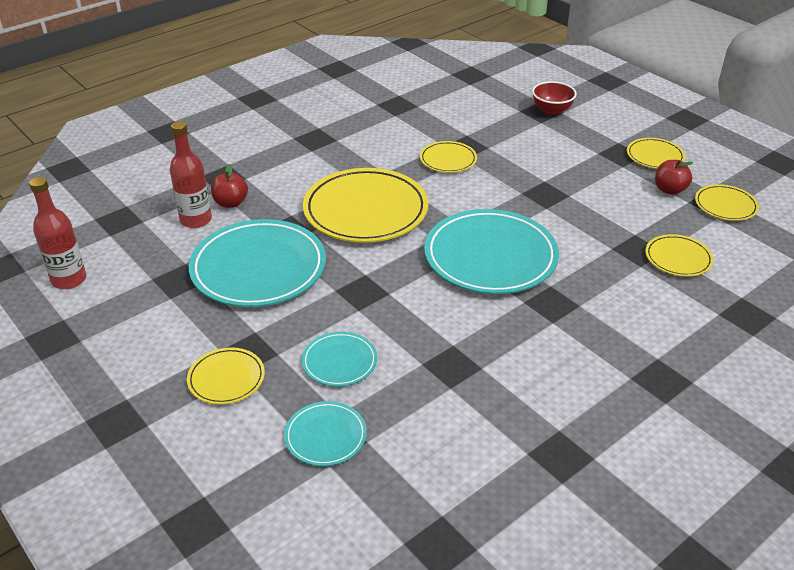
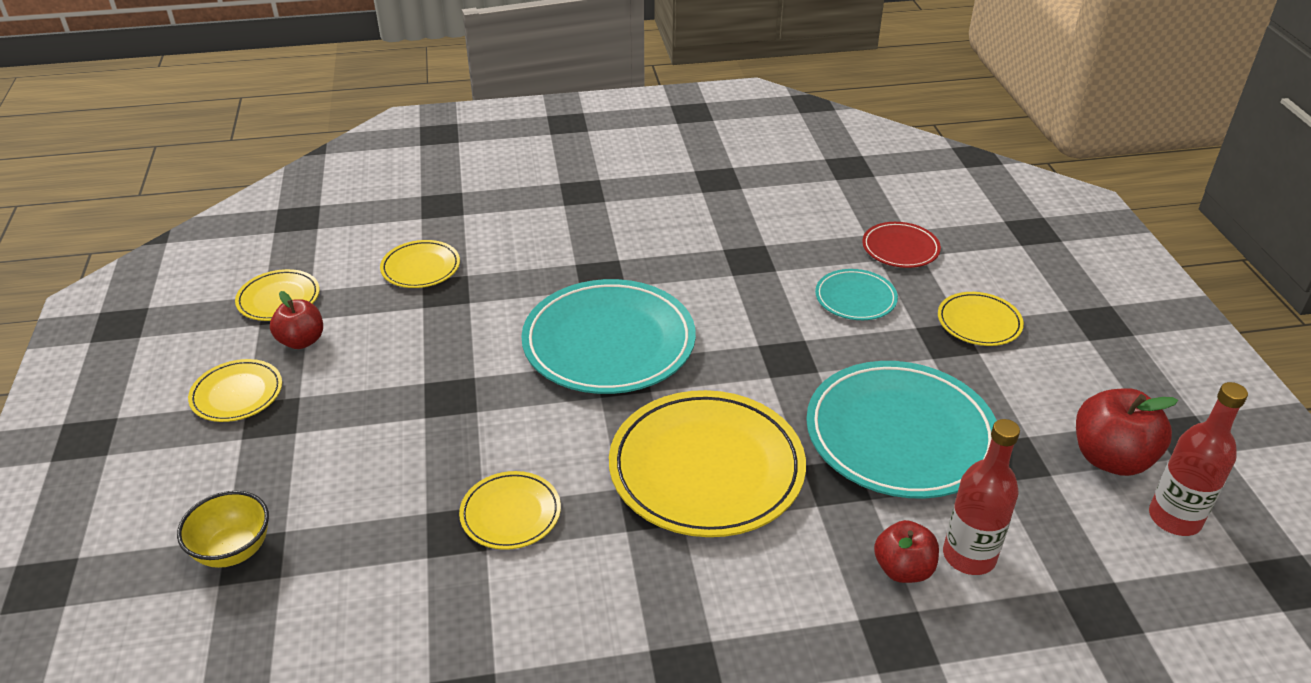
camera: 150 degrees left, 0 degrees up
turquoise plate [284,401,367,466] -> red plate [862,222,941,268]
red bowl [532,81,577,115] -> yellow bowl [177,491,269,568]
none -> red apple [1076,388,1178,476]

